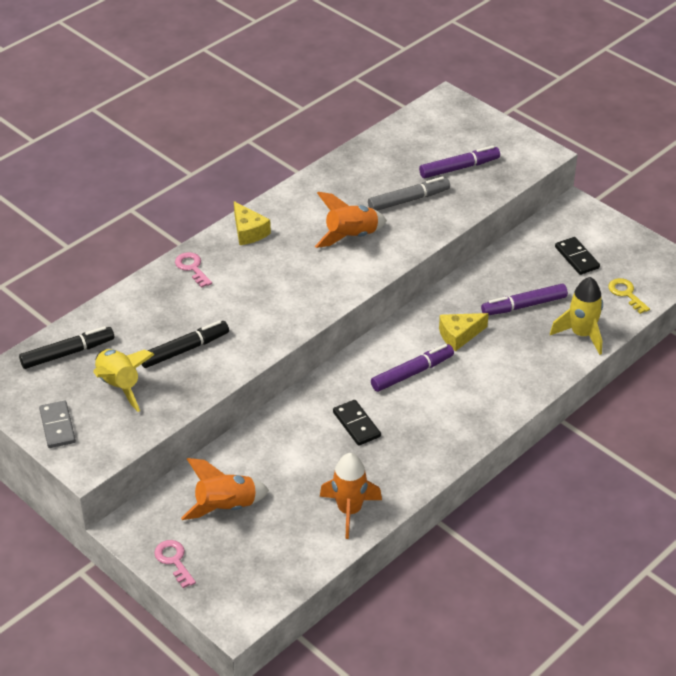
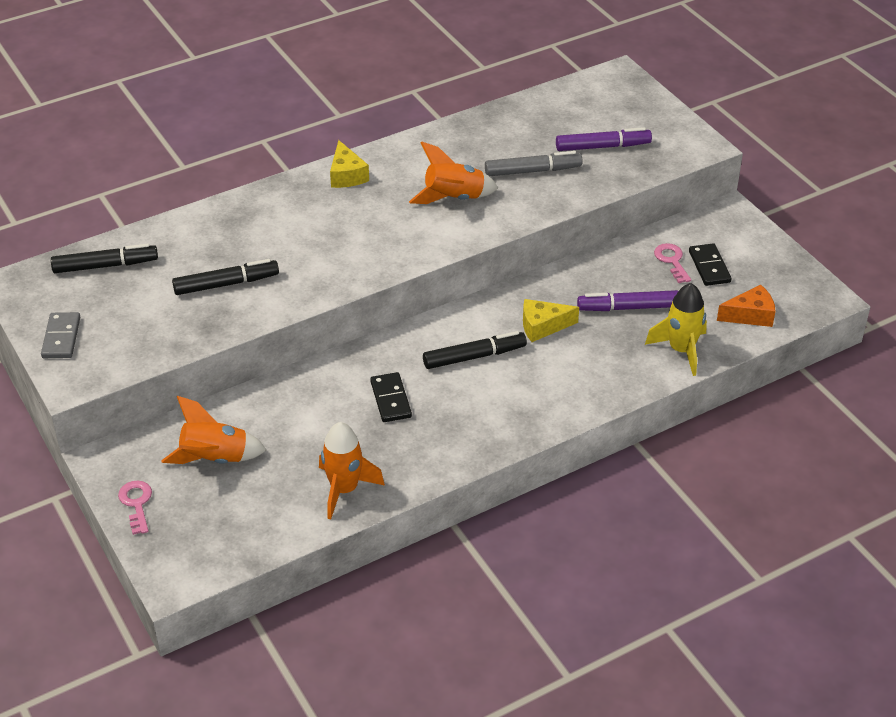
camera: 15 degrees right, 0 degrees up
yellow rocket [93,349,155,412] -> none
pink key [175,252,212,288] -> pink key moved to [654,243,691,283]
purple marker [371,344,454,392] -> black marker [423,331,527,369]
yellow key [608,278,650,314] -> orange cheese [717,284,776,327]

